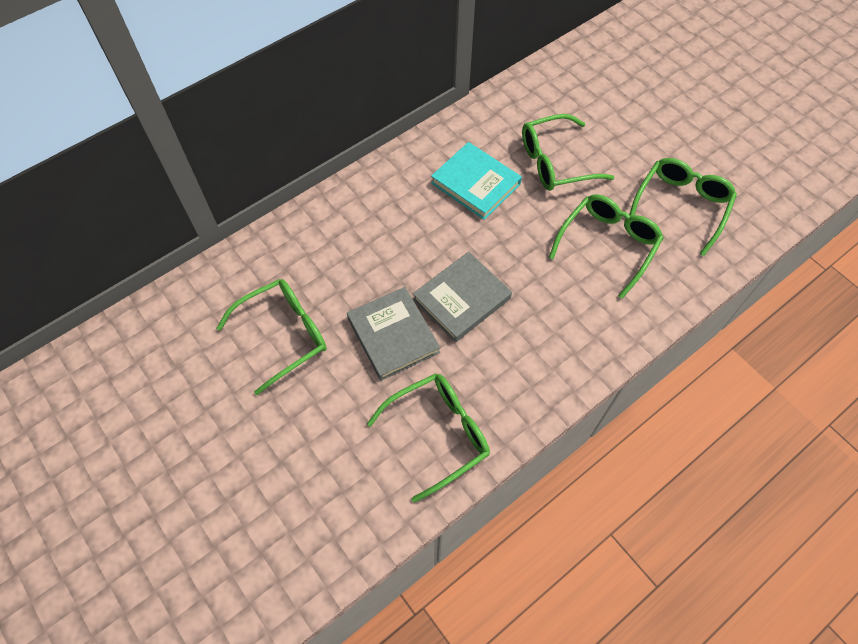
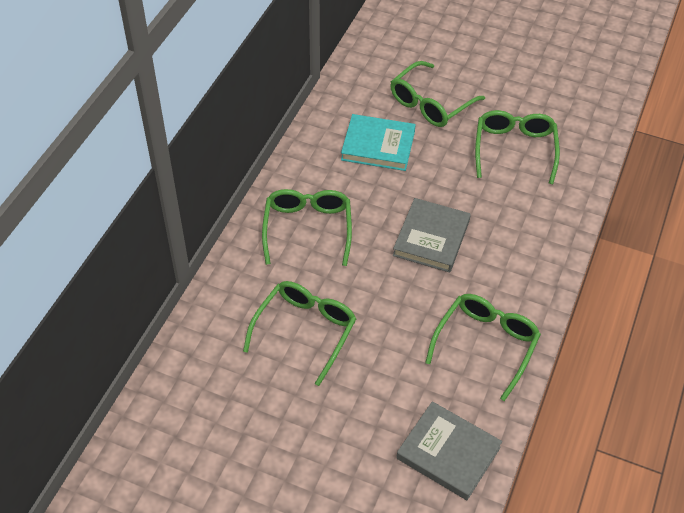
camera: 30 degrees left, 10 degrees down
grey book [347,287,440,381] -> grey book moved to [396,401,502,500]
green glasses [629,158,737,256] -> green glasses moved to [262,189,352,266]

